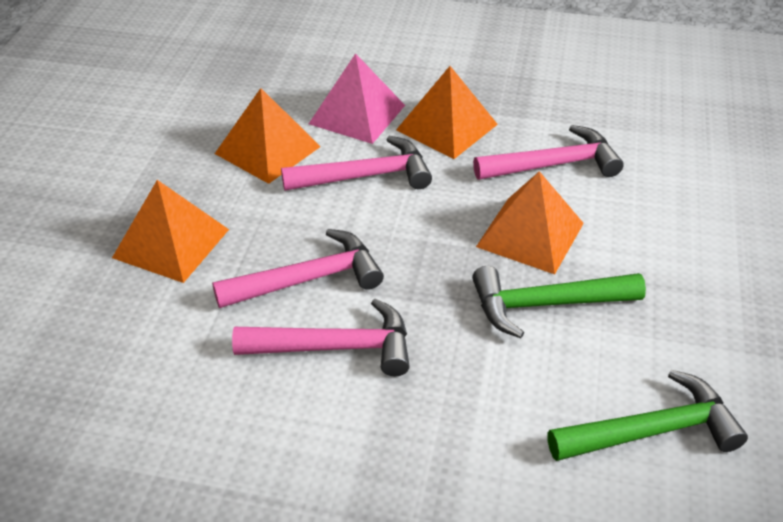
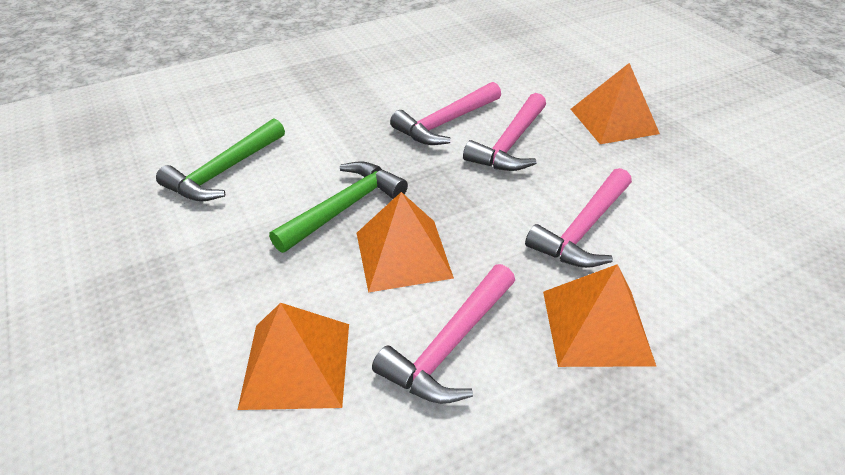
camera: 140 degrees right, 0 degrees up
orange pyramid [215,88,321,184] -> orange pyramid moved to [238,303,349,410]
pink pyramid [309,53,405,144] -> none

